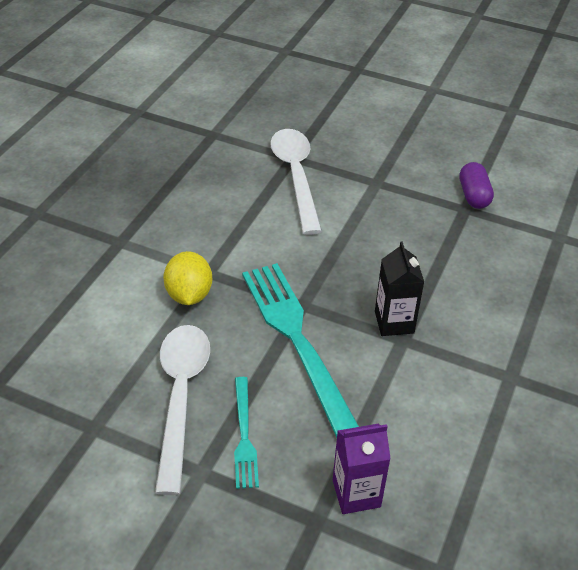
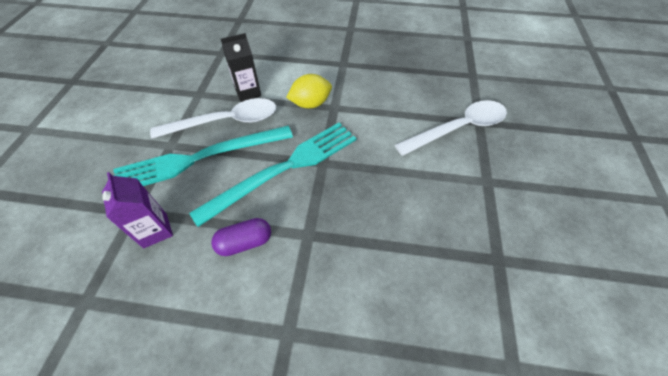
camera: 75 degrees right, 10 degrees up
turquoise fork [234,377,259,489] -> turquoise fork [113,126,293,186], size x2.04
black carton [375,241,424,336] -> black carton moved to [221,33,261,102]
purple capsule [459,162,494,209] -> purple capsule moved to [211,218,271,256]

